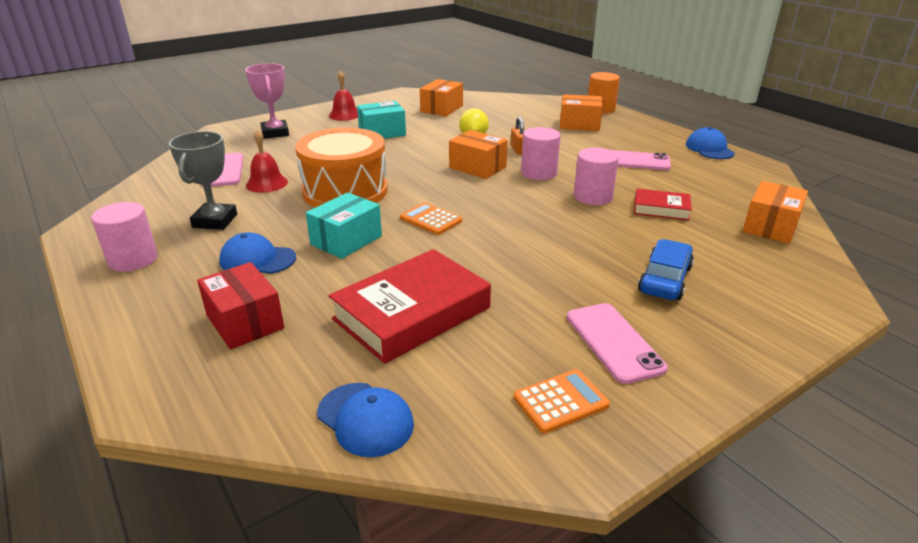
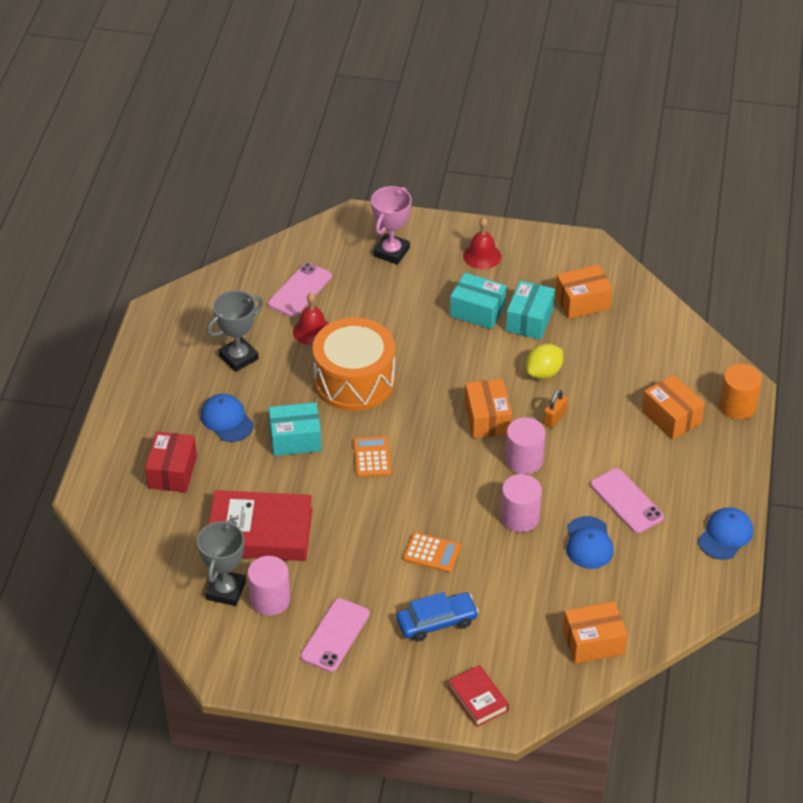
camera: 45 degrees right, 15 degrees up
pink cylinder [91,202,158,272] -> pink cylinder moved to [247,556,290,616]
blue cap [317,383,414,457] -> blue cap moved to [566,516,614,569]
orange calculator [513,369,610,434] -> orange calculator moved to [403,532,461,573]
red book [634,188,692,220] -> red book moved to [448,665,509,727]
none -> grey trophy [197,519,246,606]
none -> turquoise box [506,281,555,340]

